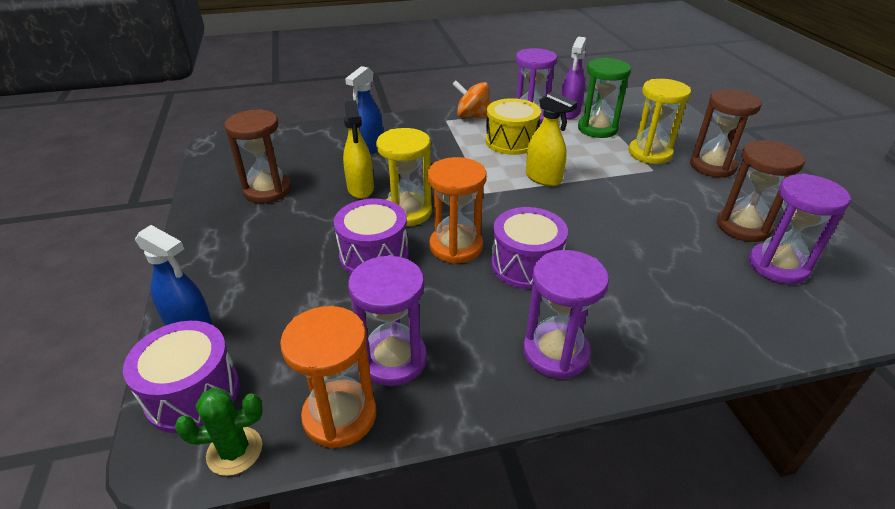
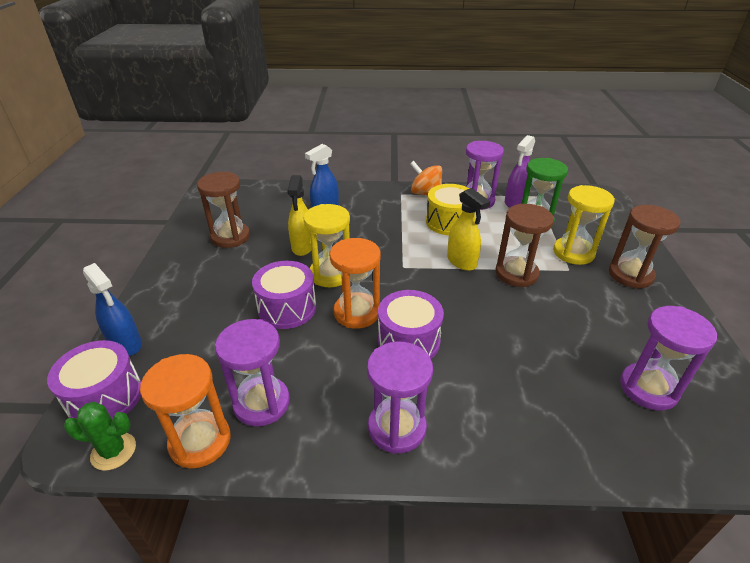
camera: 15 degrees right, 0 degrees up
brown hourglass [717,140,805,242] -> brown hourglass moved to [496,204,554,287]

